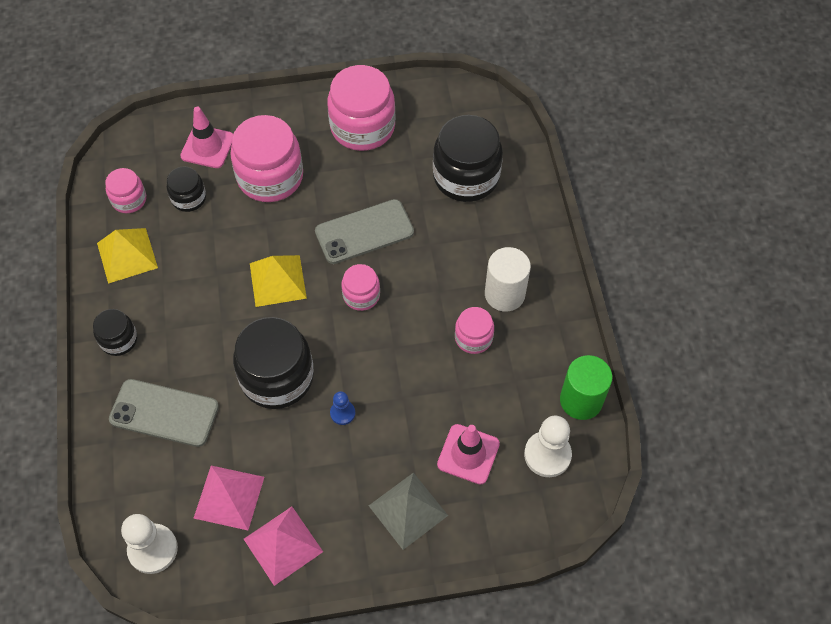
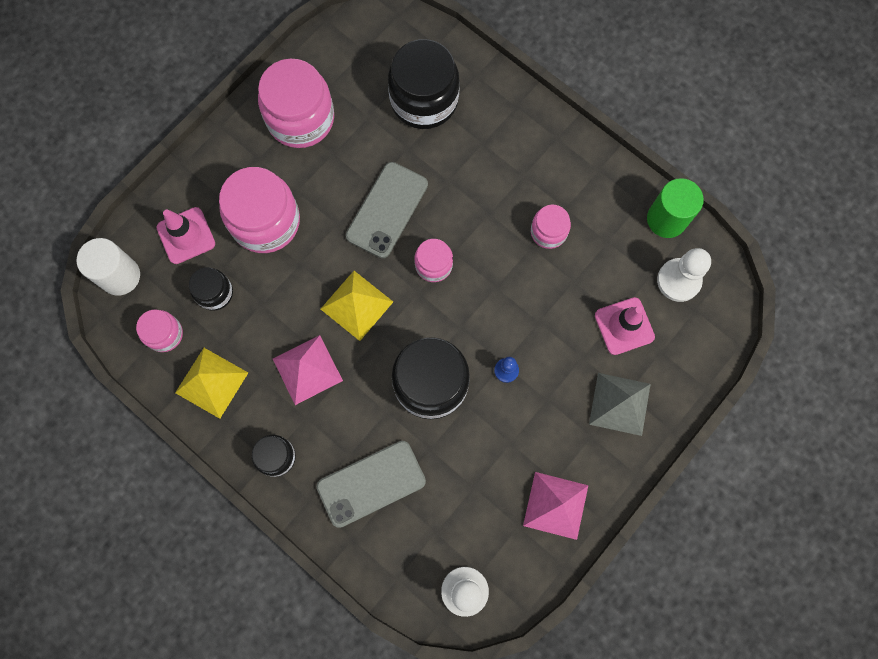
camera: 40 degrees left, 15 degrees up
pink pyramid [193,466,264,530] -> pink pyramid moved to [273,335,343,405]
white cylinder [485,247,531,312] -> white cylinder moved to [77,238,140,296]

